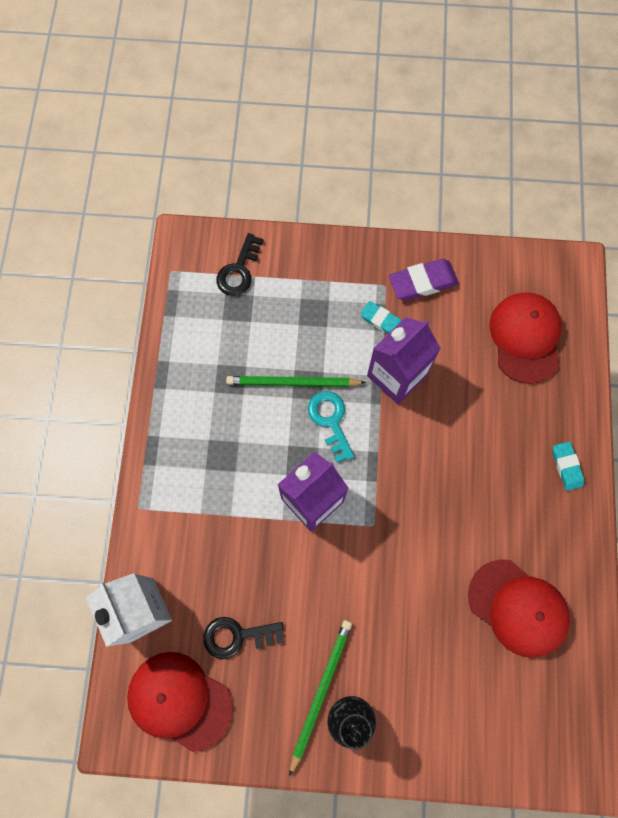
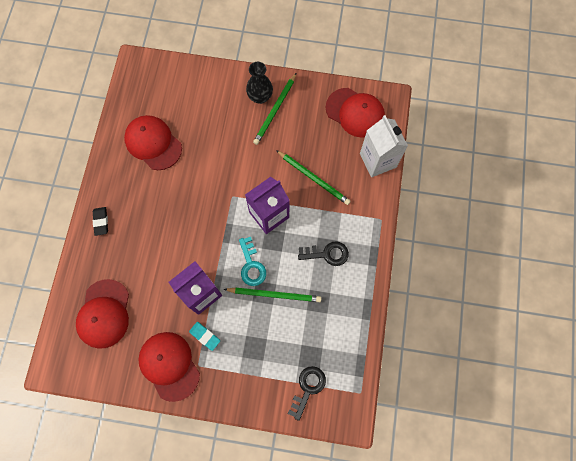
camera: 175 degrees left, 0 degrees up
black key [203,617,284,659] -> black key moved to [298,241,349,266]
purple eraser [389,259,459,301] -> red cap [138,332,200,402]
turquoise eraser [553,441,584,491] -> black eraser [93,207,108,236]
none -> green pencil [276,150,351,205]

